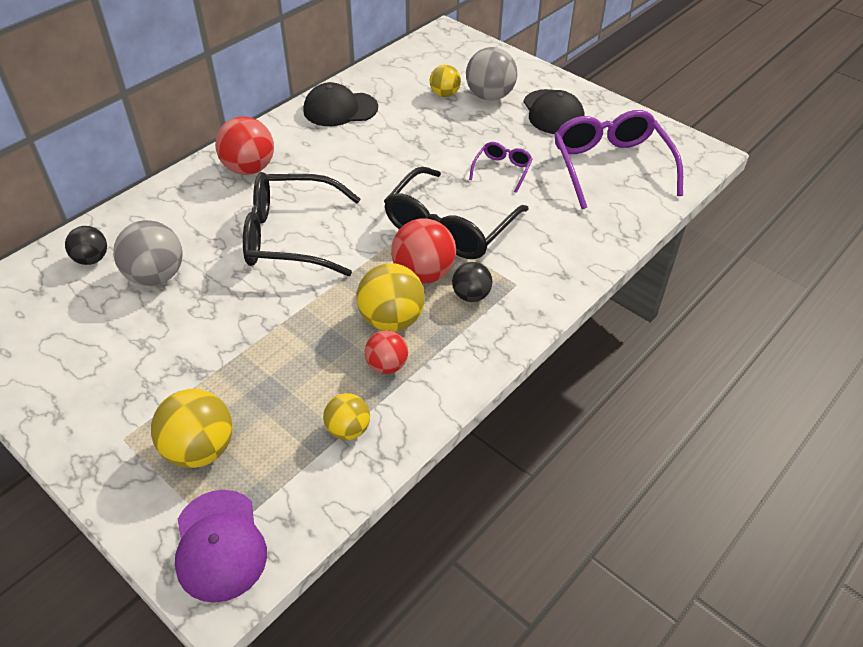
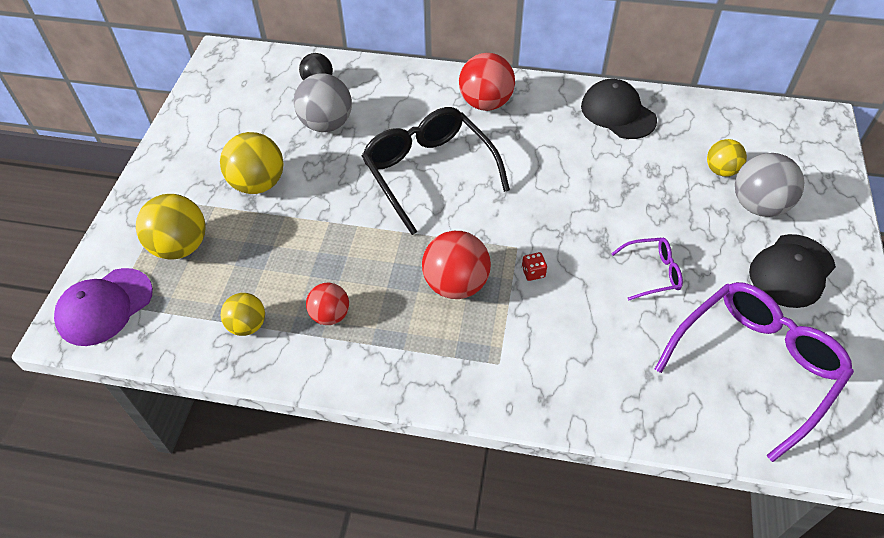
camera: 60 degrees right, 5 degrees up
yellow ball [356,263,425,332] -> yellow ball moved to [220,132,283,194]
black glasses [384,167,529,259] -> red dice [522,252,547,281]
black ball [452,262,492,302] -> none

